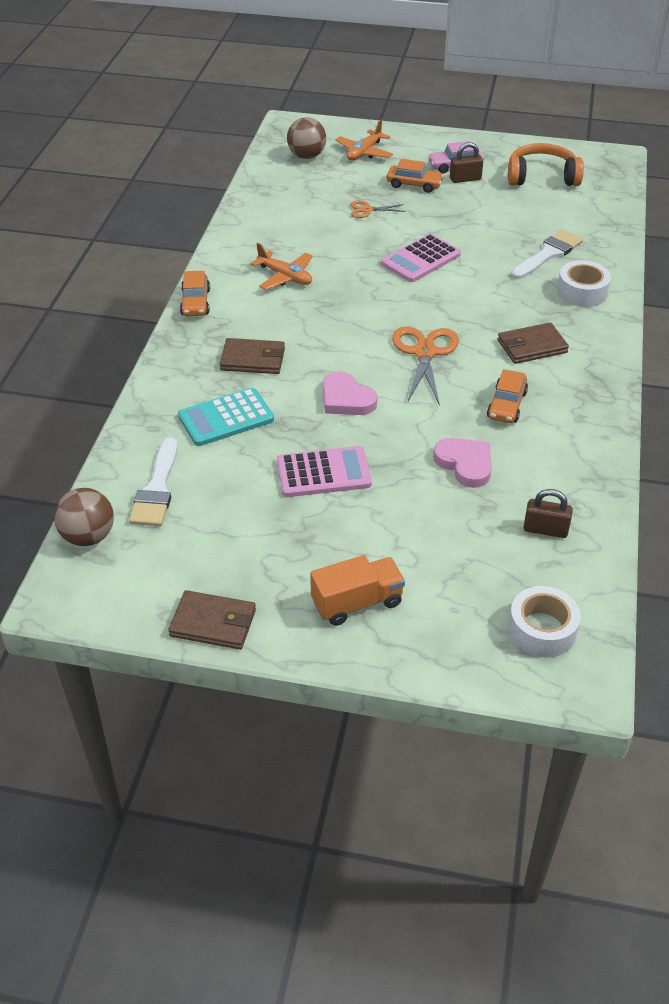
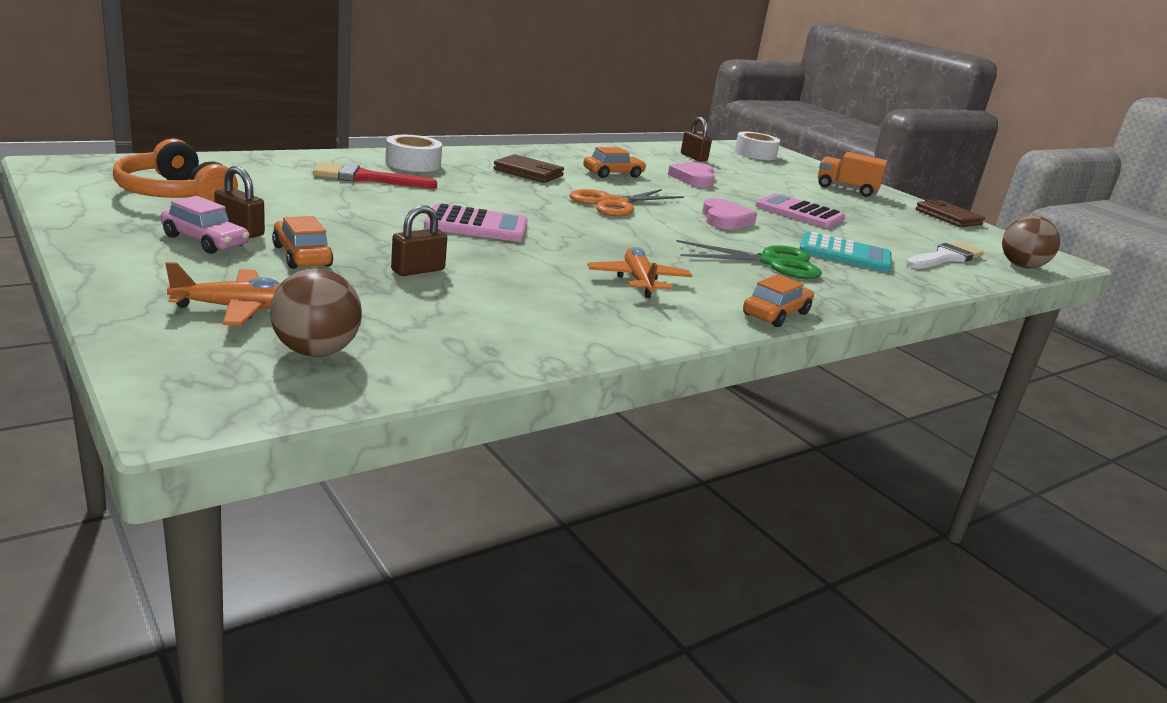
camera: 140 degrees left, 20 degrees down
brown wallet [220,338,285,374] -> green scissors [676,240,822,279]
orange scissors [350,200,405,218] -> brown padlock [391,205,447,276]
white brush [511,230,583,279] -> red brush [313,162,437,189]

